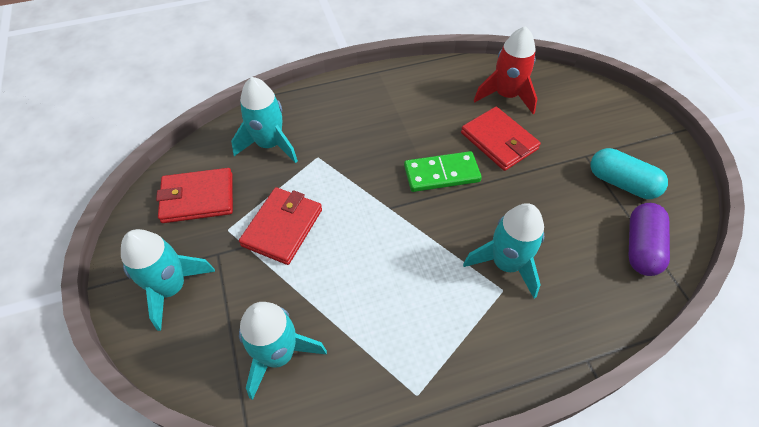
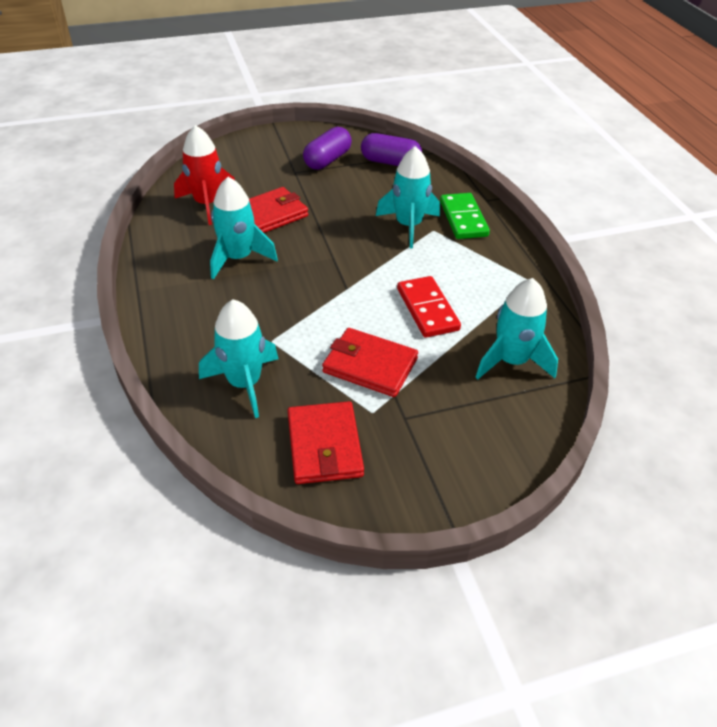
camera: 90 degrees left, 10 degrees down
turquoise rocket [121,229,215,331] -> turquoise rocket moved to [210,177,278,280]
green domino [404,151,482,192] -> green domino moved to [440,193,490,239]
turquoise capsule [591,148,668,199] -> purple capsule [303,127,352,170]
none -> red domino [397,276,461,338]

